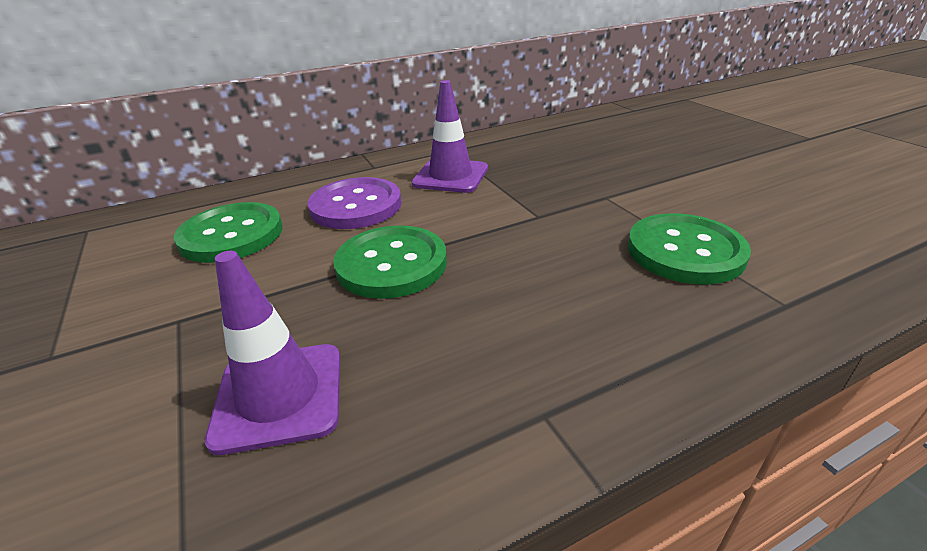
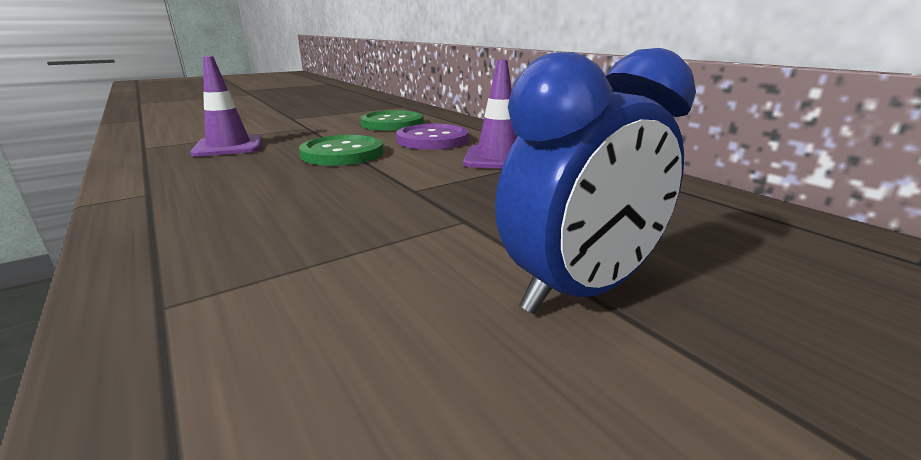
camera: 80 degrees right, 10 degrees down
green button [628,213,751,284] -> none
none -> blue clock [495,48,696,314]

